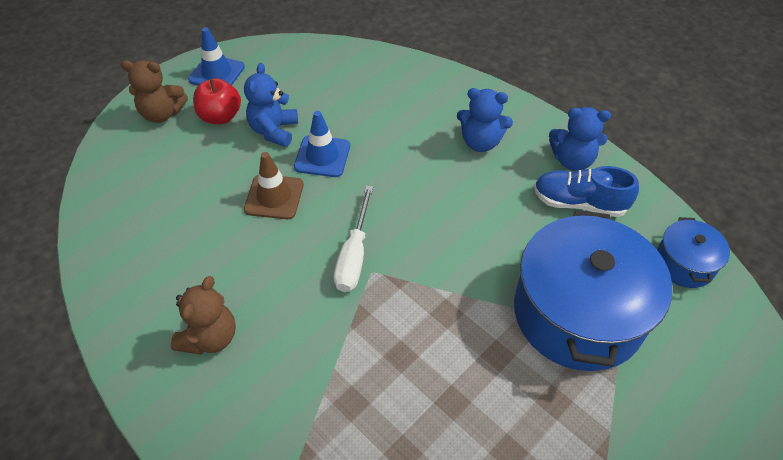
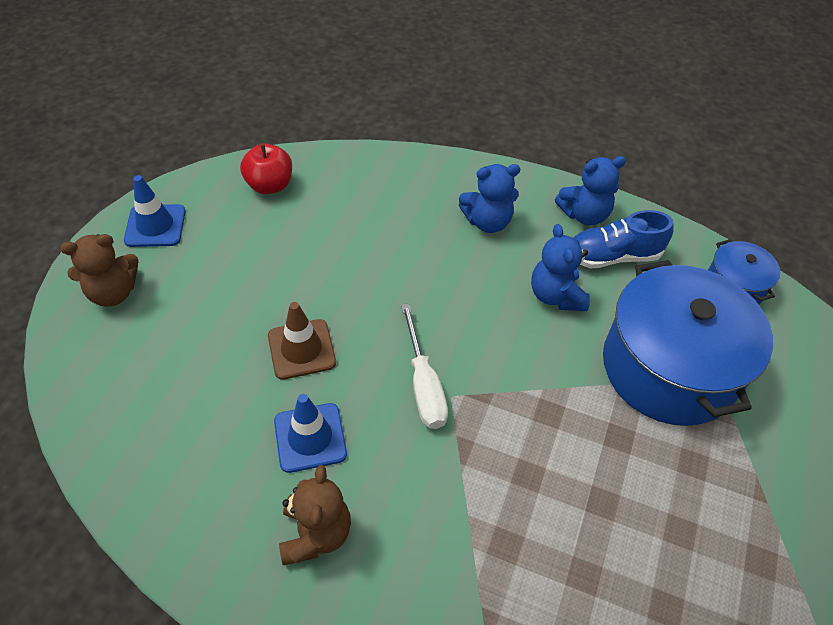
camera: 25 degrees left, 0 degrees up
red apple [193,78,241,124] -> red apple moved to [240,143,292,194]
blue teddy bear [244,63,298,147] -> blue teddy bear moved to [531,224,590,311]
blue traffic cone [294,111,350,177] -> blue traffic cone moved to [274,394,347,473]

